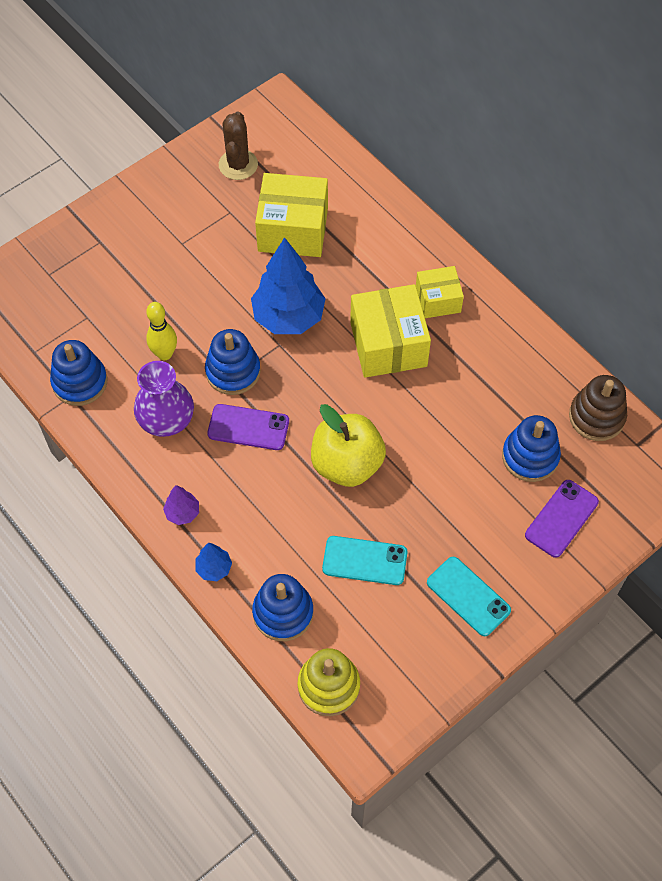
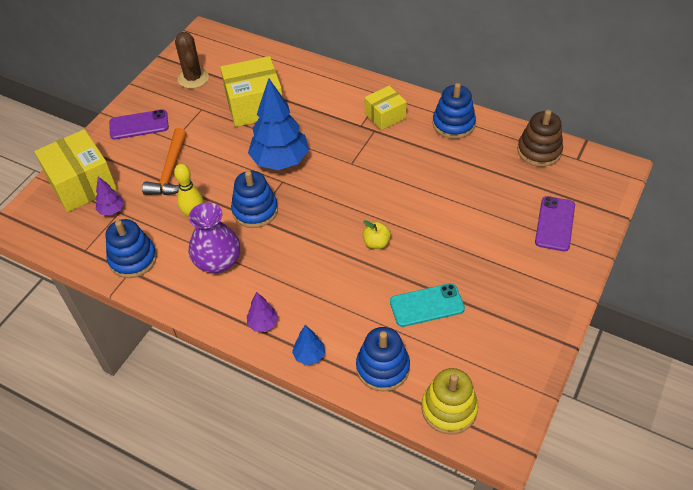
camera: 20 degrees left, 10 degrees down
purple phone [207,404,289,450] -> purple phone moved to [109,109,169,140]
yellow apple [311,404,386,487] -> yellow apple [362,220,391,249], size x0.46
yellow box [350,284,431,378] -> yellow box moved to [34,129,117,212]
turquoise phone [427,557,511,636] -> none
blue stacking toy [502,415,561,482] -> blue stacking toy moved to [432,83,476,139]
none -> purple tree [95,176,124,215]
none -> orange hammer [142,128,187,195]

